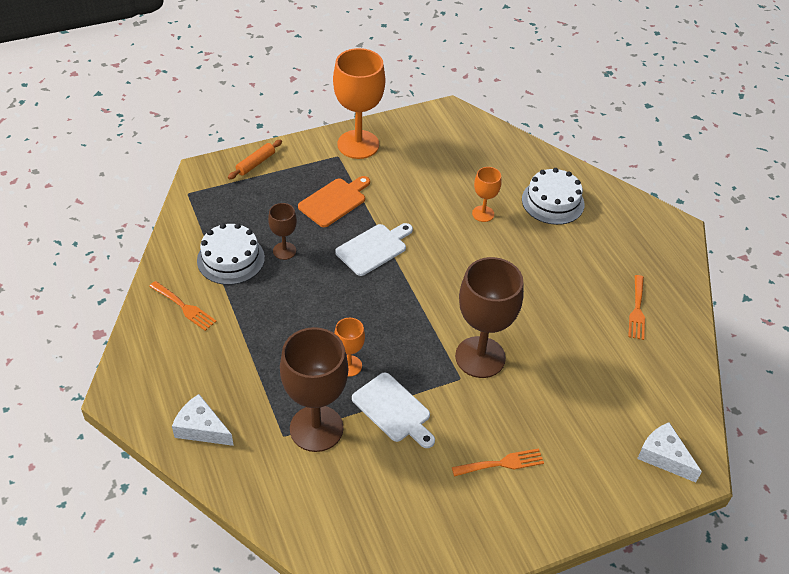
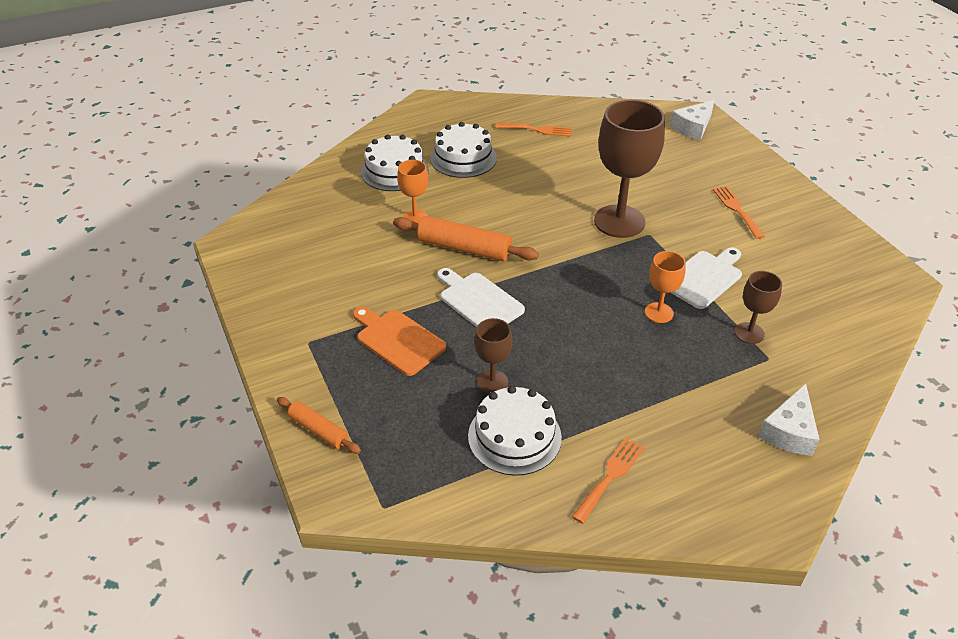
camera: 90 degrees left, 5 degrees down
brown goblet [280,327,348,452] -> brown goblet [735,271,782,344], size x0.50
orange goblet [333,48,385,159] -> none
none -> orange rolling pin [393,216,539,261]
none -> white cake [430,122,497,178]

